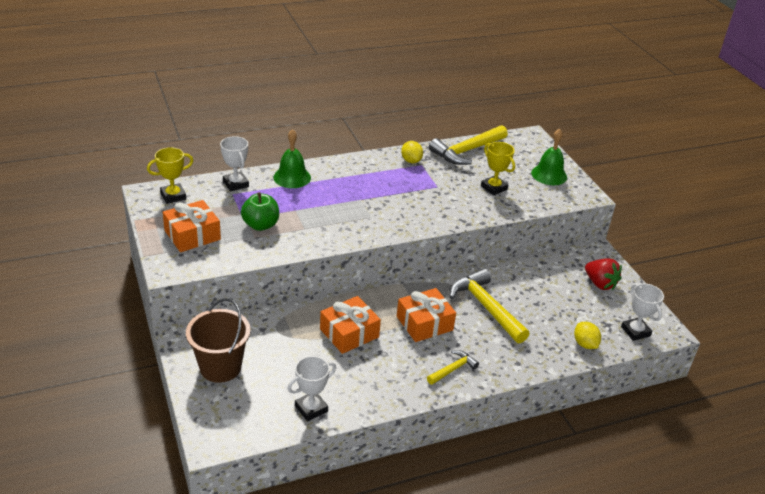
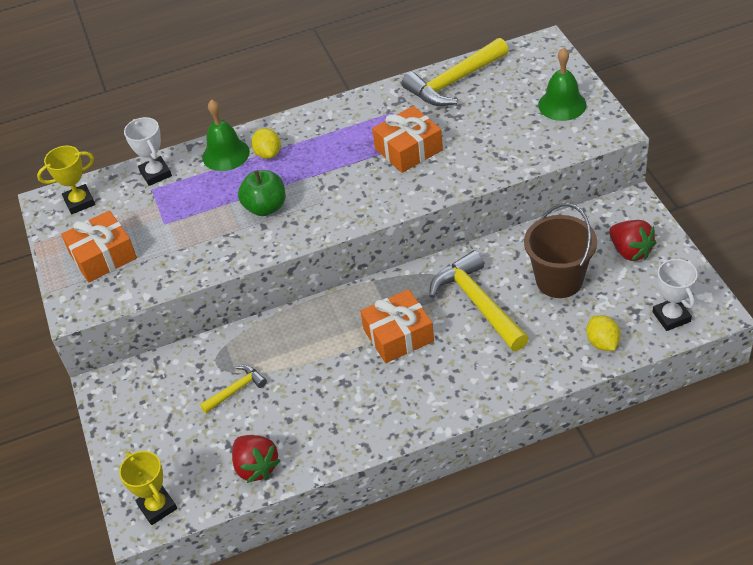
camera: 10 degrees right, 10 degrees up
brown bucket [186,298,251,383] -> brown bucket moved to [524,203,597,298]
green apple [241,192,279,231] -> green apple moved to [238,170,285,216]
white trophy [287,356,336,422] -> red strawberry [232,435,280,483]
orange gift [320,296,381,354] -> orange gift moved to [372,106,443,173]
yellow lemon [401,141,423,163] -> yellow lemon moved to [251,128,281,159]
yellow hammer [427,350,479,385] -> yellow hammer moved to [200,365,267,414]
yellow trophy [481,142,515,195] -> yellow trophy moved to [119,451,177,525]

